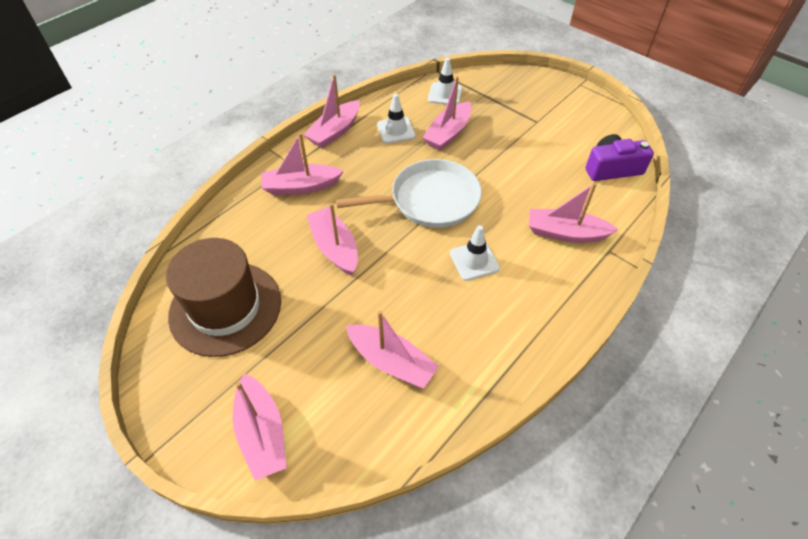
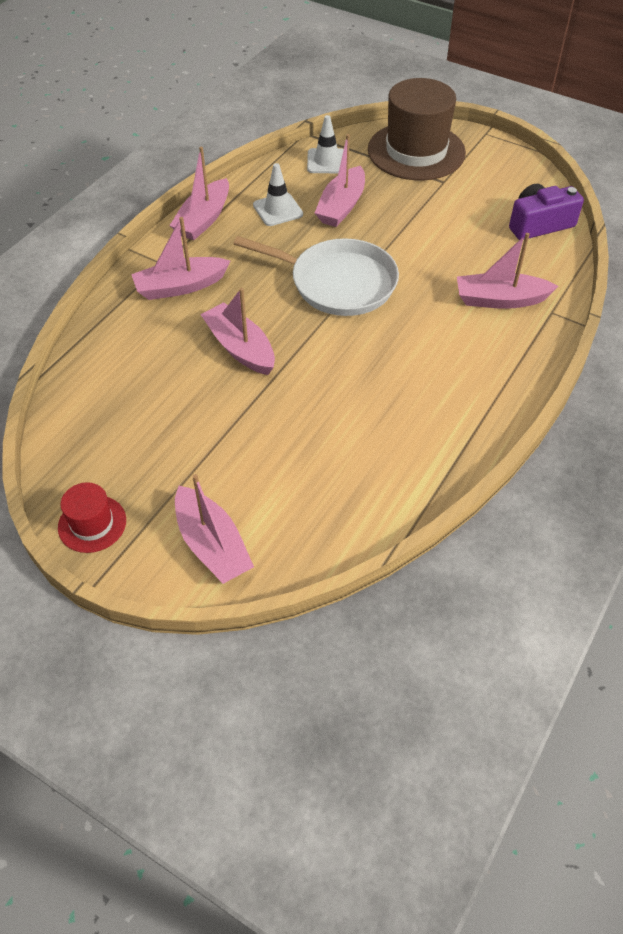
camera: 10 degrees left, 0 degrees up
brown hat [166,238,281,357] -> brown hat moved to [368,78,466,180]
white pan [336,159,482,228] -> white pan turned 45 degrees clockwise [233,236,399,316]
pink boat [346,311,439,389] -> none
white traffic cone [450,225,500,281] -> none
none -> red hat [58,482,126,553]

